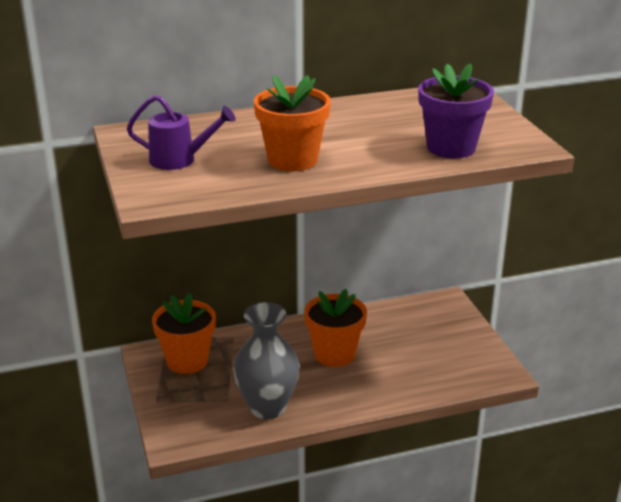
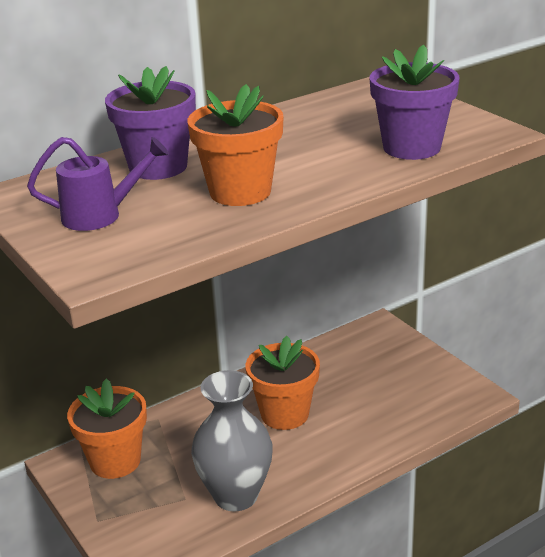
camera: 15 degrees left, 0 degrees up
none -> purple flower pot [105,66,196,180]

